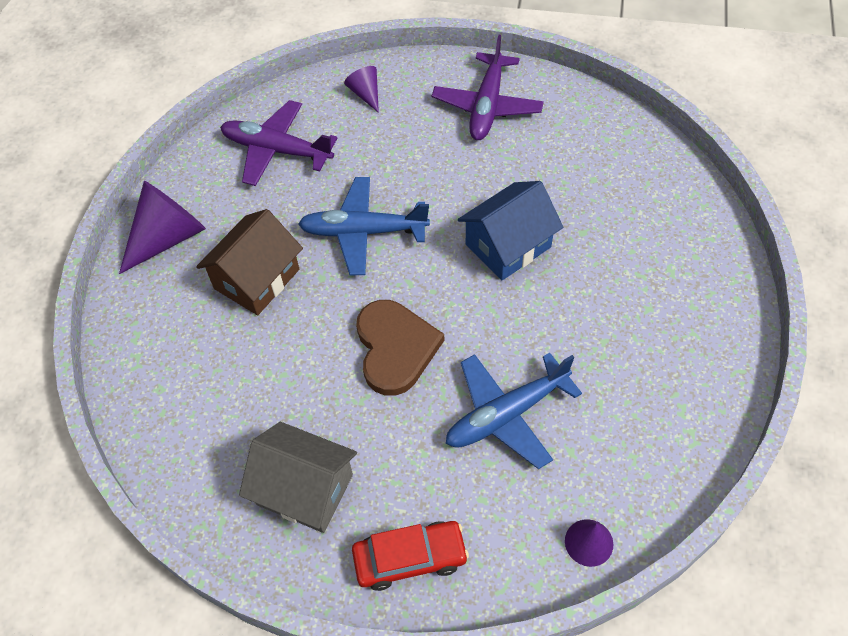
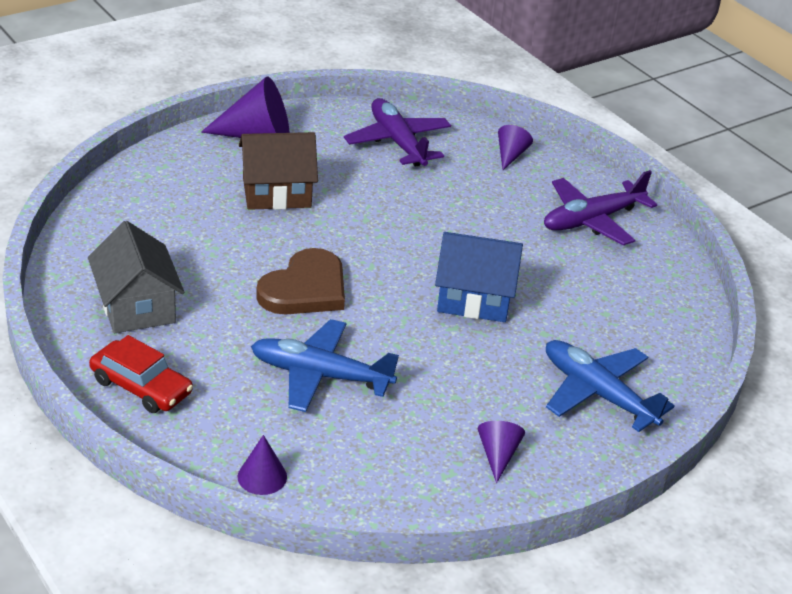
camera: 40 degrees right, 20 degrees down
blue plane [298,177,430,275] -> blue plane moved to [546,340,675,432]
none -> purple cone [478,421,525,483]

